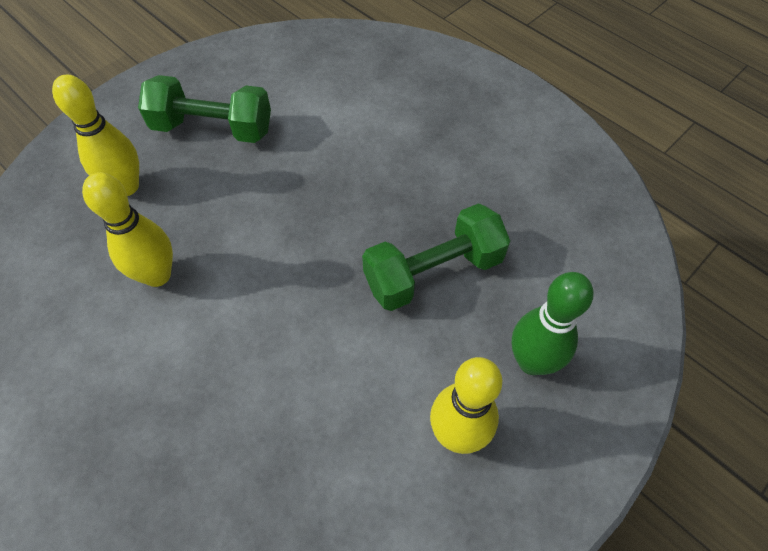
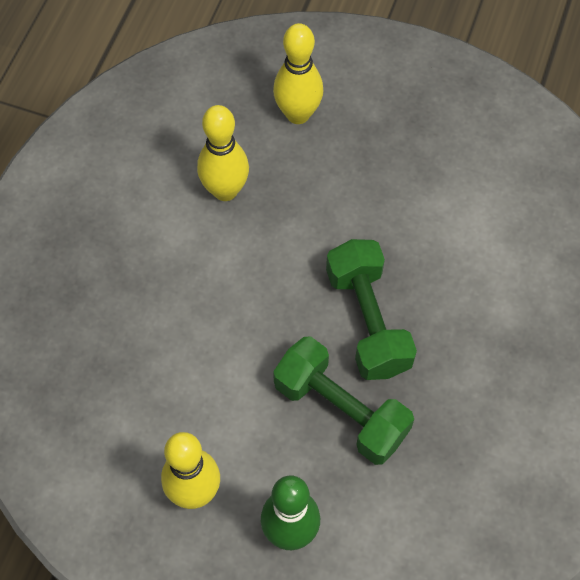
camera: 65 degrees right, 5 degrees up
green dumbbell [138,75,271,143] -> green dumbbell moved to [326,239,417,380]

